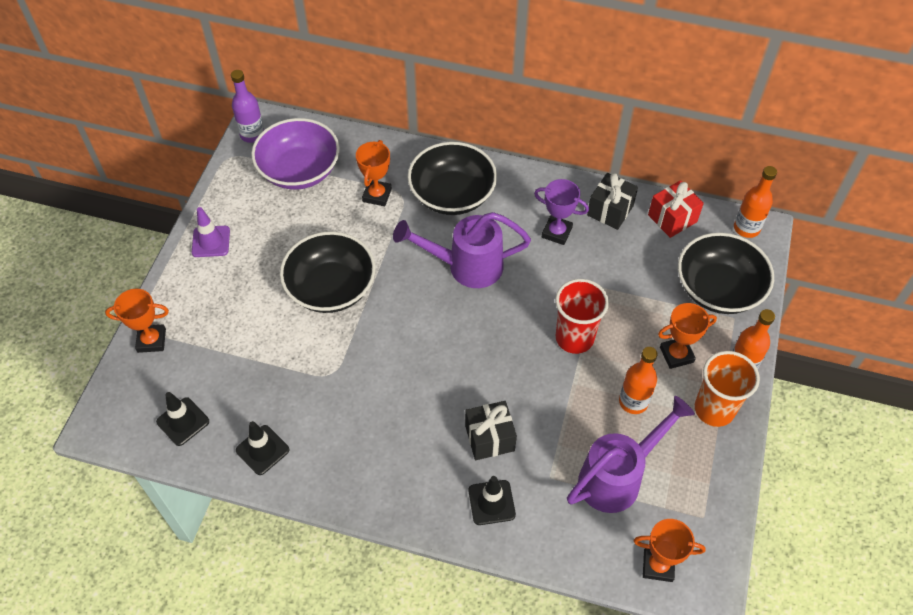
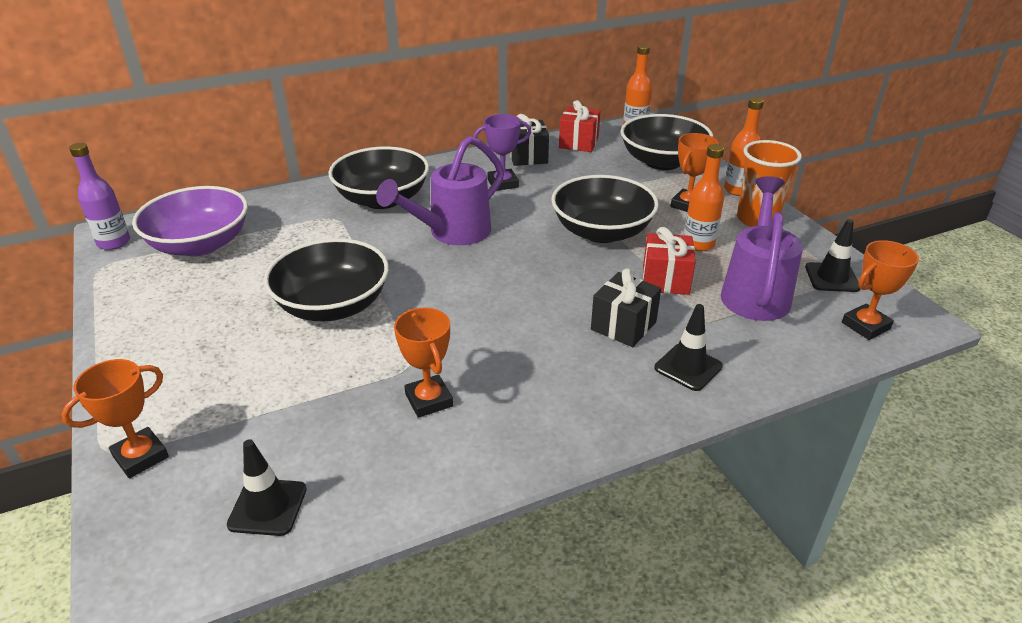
camera: 40 degrees left, 20 degrees down
purple traffic cone [192,207,230,257] -> none
black traffic cone [236,421,289,475] -> black traffic cone moved to [805,219,861,292]
orange trophy [356,140,392,206] -> orange trophy moved to [394,307,453,418]
red cup [555,279,609,354] -> black bowl [551,175,659,243]
none -> red gift [643,227,696,295]

